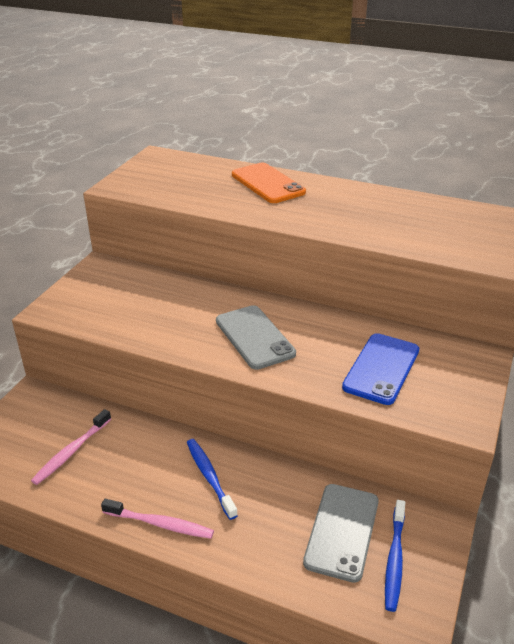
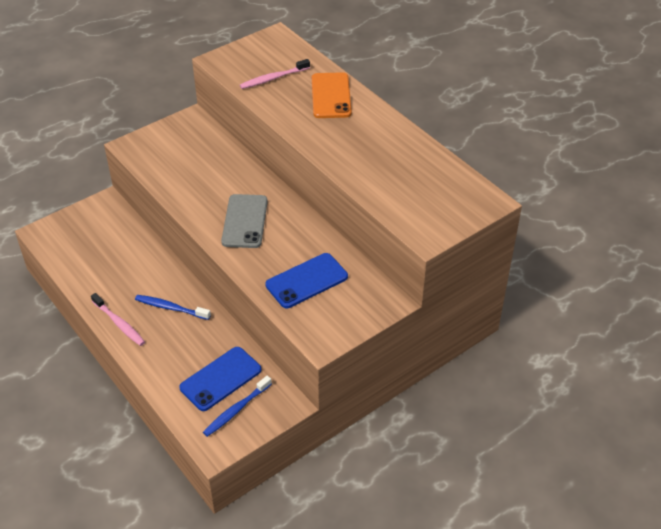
camera: 30 degrees right, 10 degrees up
pink toothbrush [31,409,111,485] -> pink toothbrush moved to [240,59,310,89]
blue toothbrush [187,439,238,520] -> blue toothbrush turned 75 degrees counterclockwise [135,295,211,320]
grey phone [303,484,379,583] -> blue phone [179,347,261,411]

